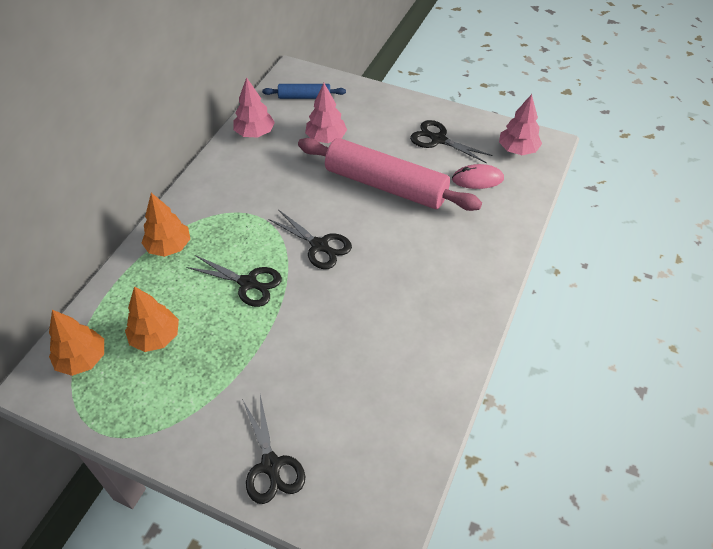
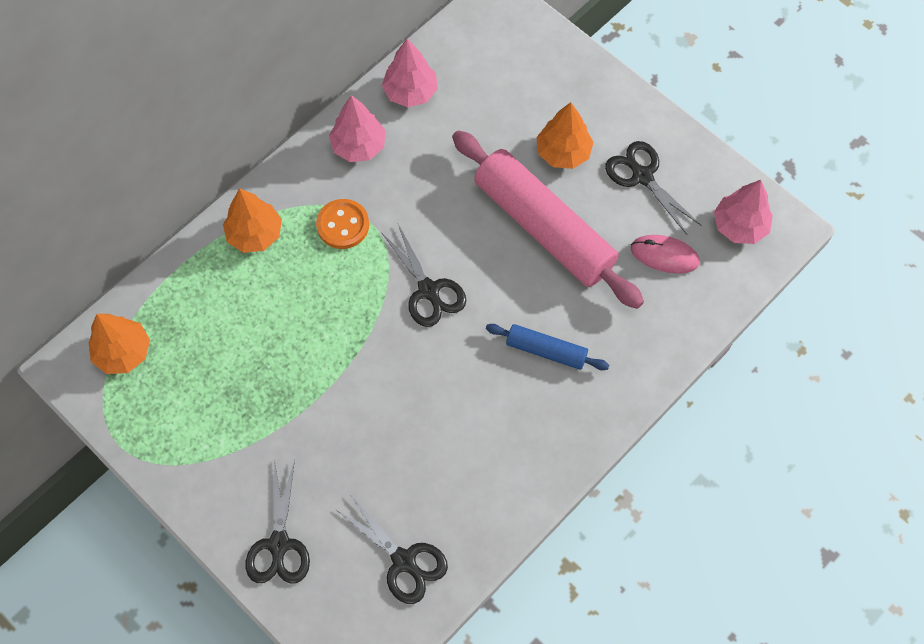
camera: 20 degrees right, 15 degrees up
orange tree [125,286,179,352] -> orange tree moved to [536,102,594,169]
black scissors [186,255,282,307] -> black scissors moved to [335,494,448,604]
blue rolling pin [262,84,346,99] -> blue rolling pin moved to [486,324,609,370]
pink tree [305,83,347,143] -> pink tree moved to [329,95,386,162]
none -> orange button [316,199,369,249]

